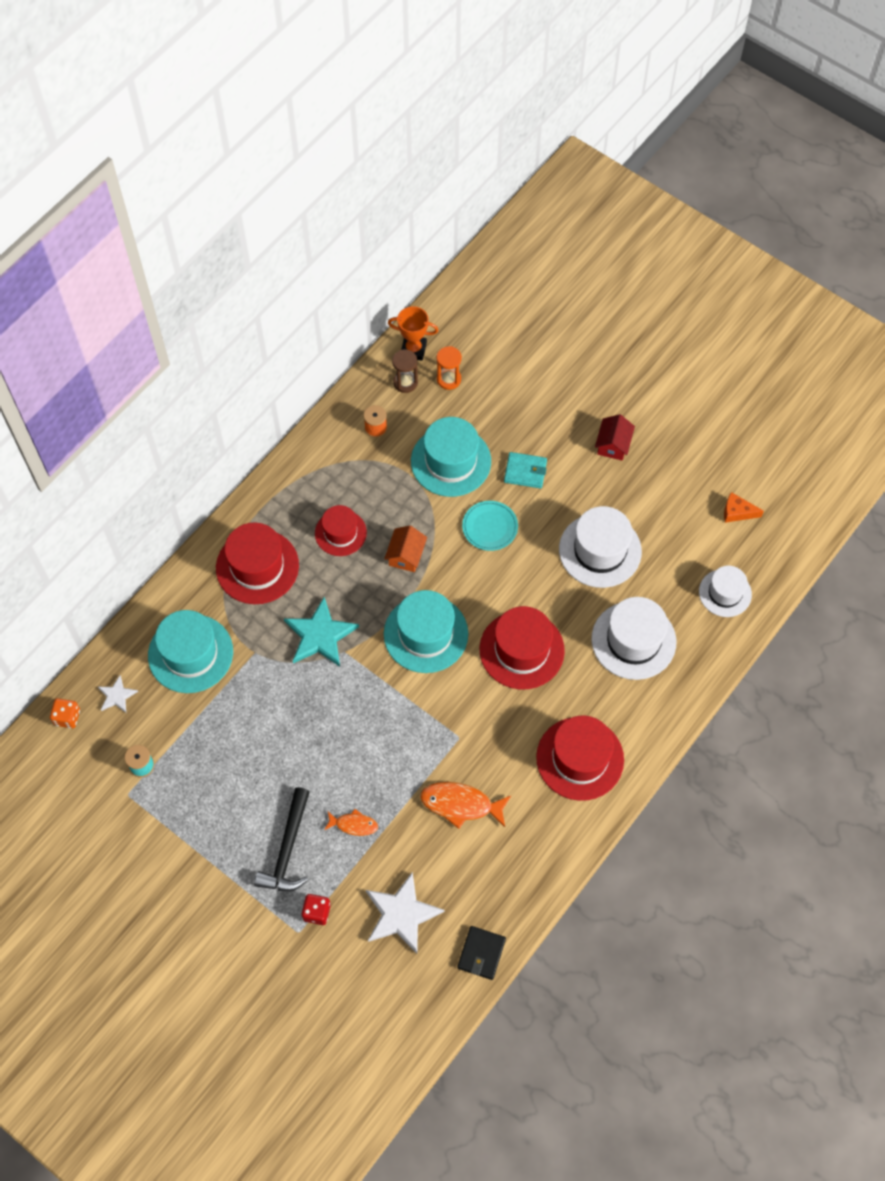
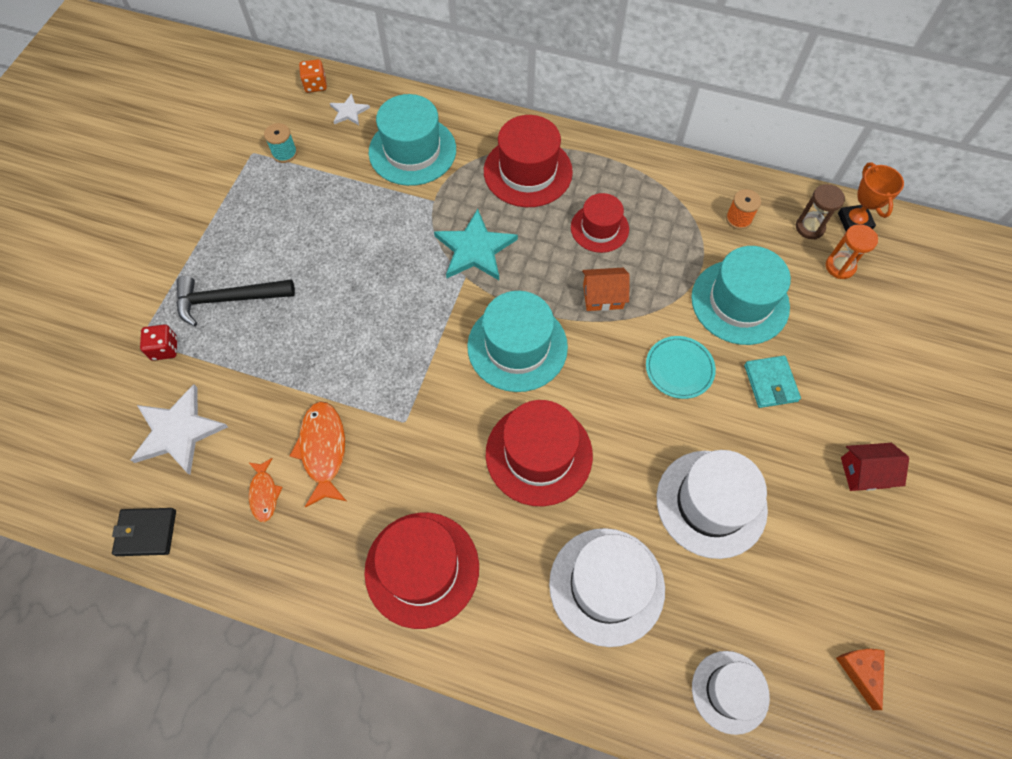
camera: 70 degrees right, 0 degrees up
orange fish [324,809,378,836] -> orange fish moved to [248,458,283,522]

